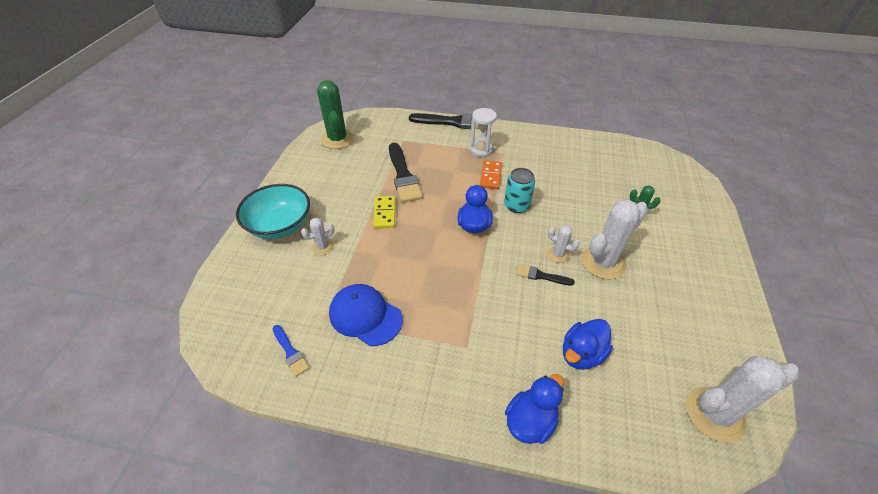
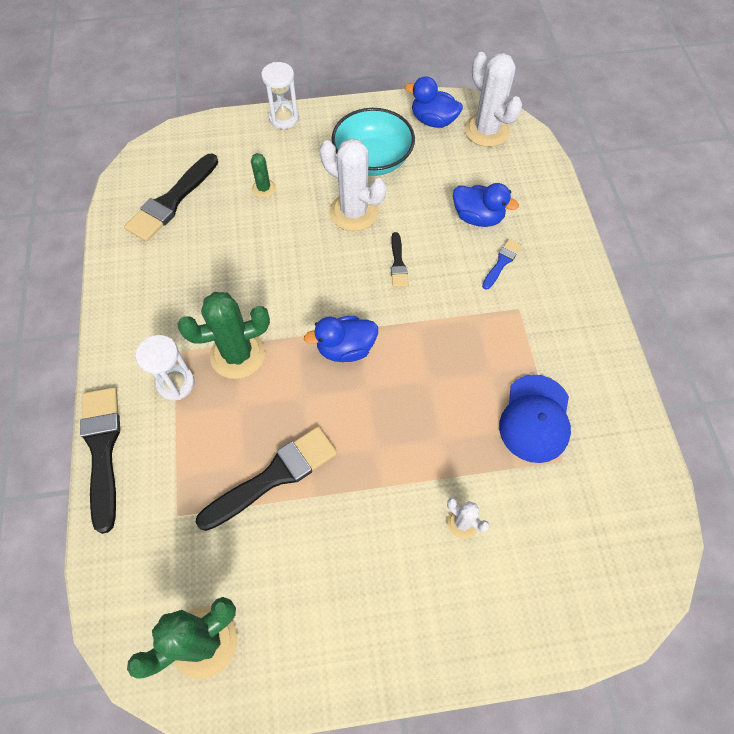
camera: 110 degrees left, 15 degrees up
turquoise bowl [236,184,310,239] -> turquoise bowl moved to [332,108,415,176]
blue brush [273,325,309,377] -> blue brush moved to [482,239,522,289]
yellow domino [373,196,395,228] -> none
orange domino [480,160,502,189] -> green cactus [177,292,270,379]
turquoise can [504,168,535,213] -> none
blue duck [505,374,564,444] -> blue duck moved to [405,76,463,128]
white cactus [548,225,580,263] -> none
none -> black brush [124,153,218,242]
none -> white hourglass [261,62,299,129]

